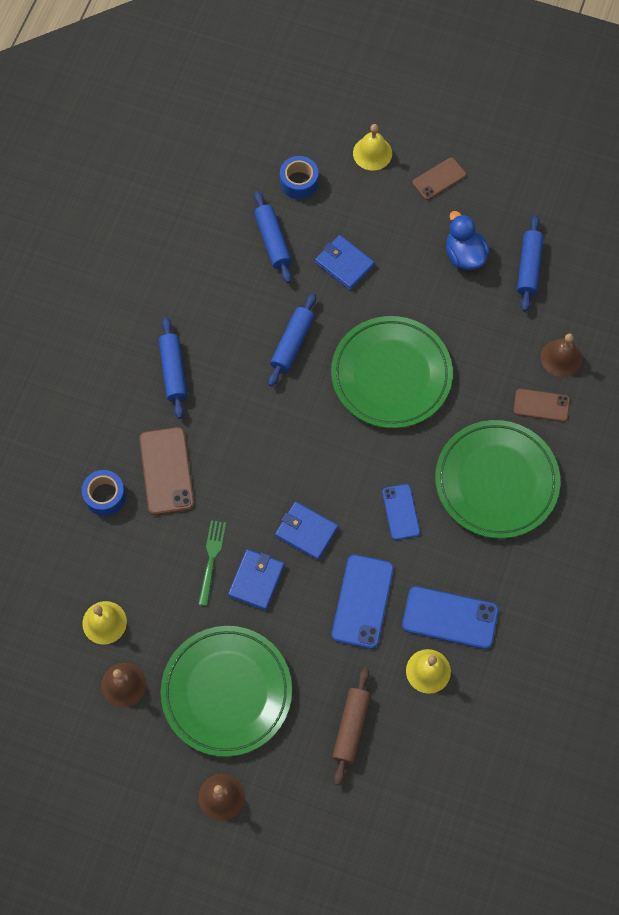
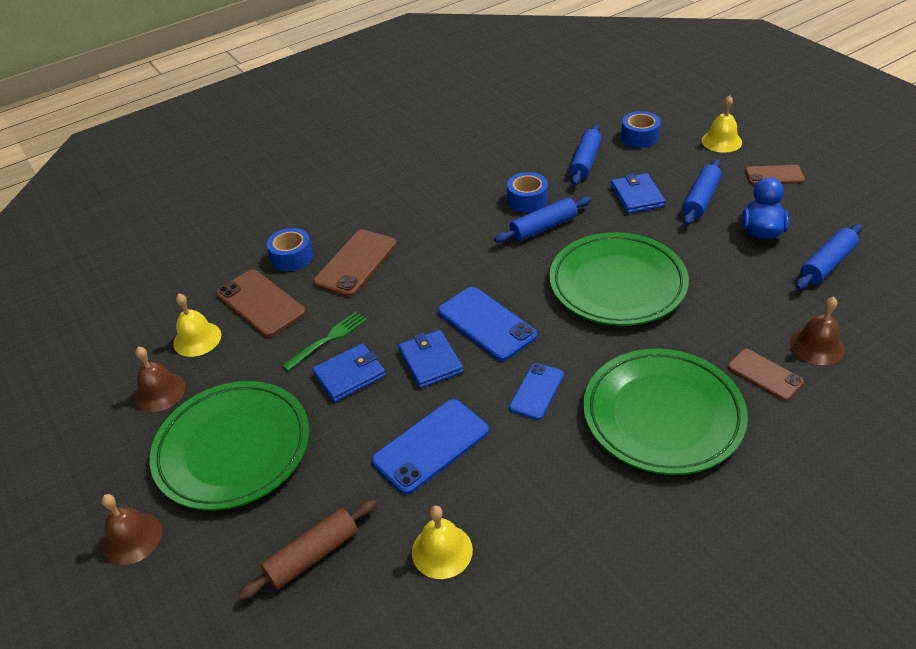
camera: 40 degrees right, 25 degrees down
blue rolling pin [159,317,187,419] -> blue rolling pin moved to [683,159,722,225]
blue phone [402,586,499,649] -> blue phone moved to [438,287,537,361]
none -> brown phone [216,270,306,337]
none -> blue tape [507,172,548,213]

